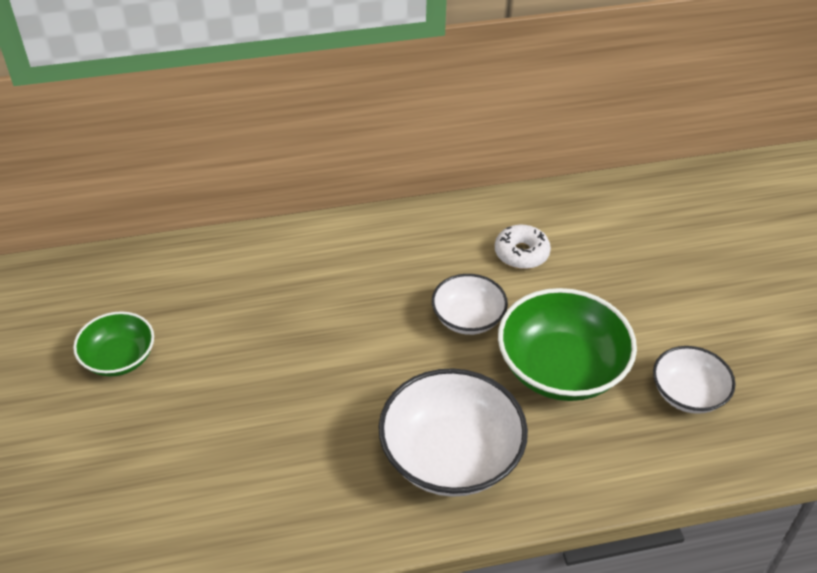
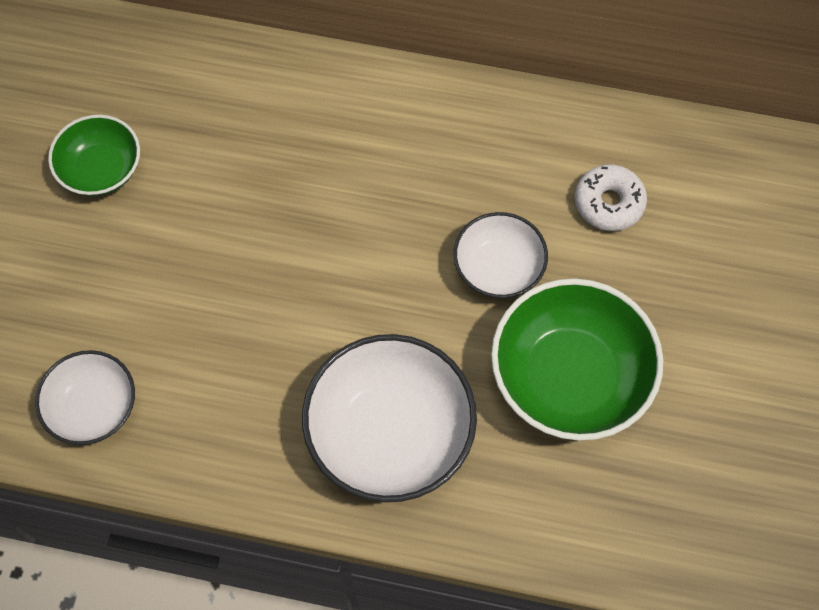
camera: 25 degrees right, 20 degrees up
white bowl [653,346,735,414] -> white bowl moved to [35,350,135,445]

